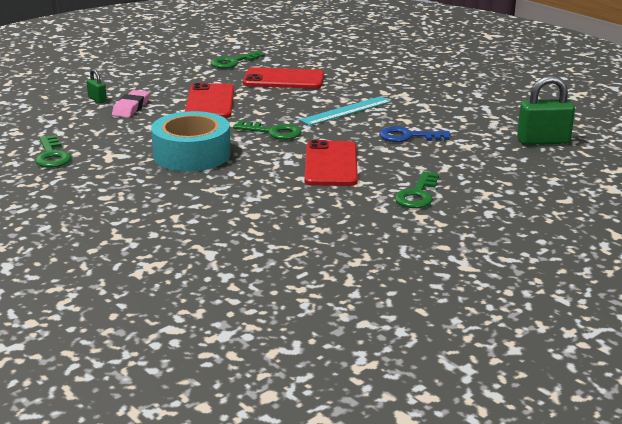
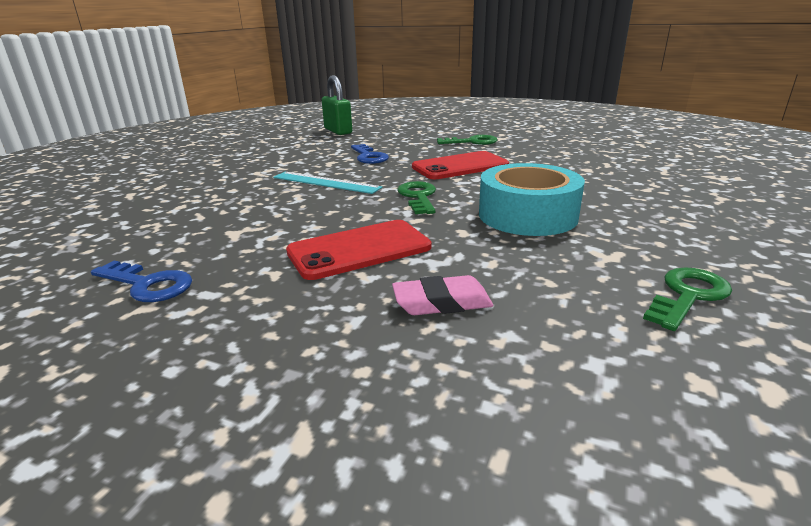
camera: 115 degrees left, 0 degrees up
green padlock [86,69,107,103] -> none
green key [210,51,265,69] -> blue key [91,261,192,302]
red phone [243,67,324,89] -> none

